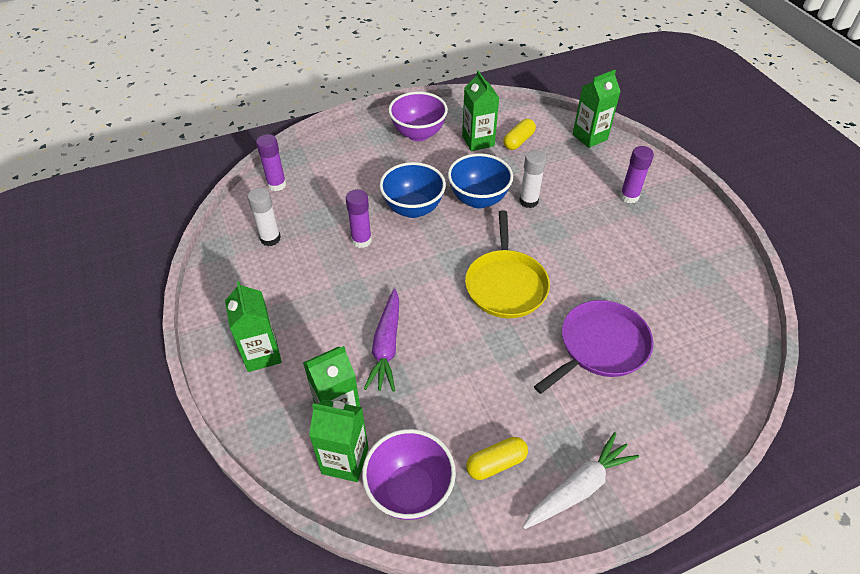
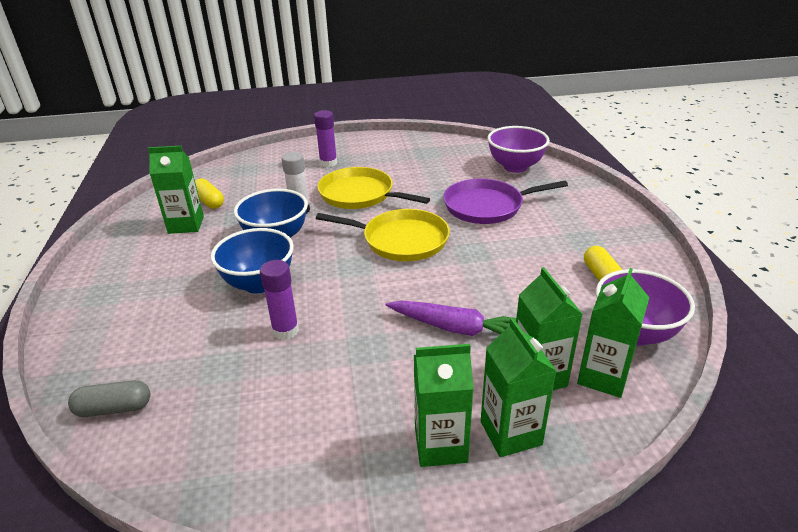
camera: 75 degrees left, 15 degrees down
white glue stick [248,188,281,246] -> none
purple glue stick [256,134,286,191] -> grey capsule [68,380,150,417]
purple bowl [389,92,448,141] -> purple bowl moved to [487,126,550,173]
white carrot [523,432,639,529] -> none
purple pan [534,300,653,394] -> purple pan turned 75 degrees counterclockwise [443,179,568,224]
green carton [573,70,621,148] -> green carton moved to [481,318,556,457]
none -> yellow pan [317,167,430,209]

